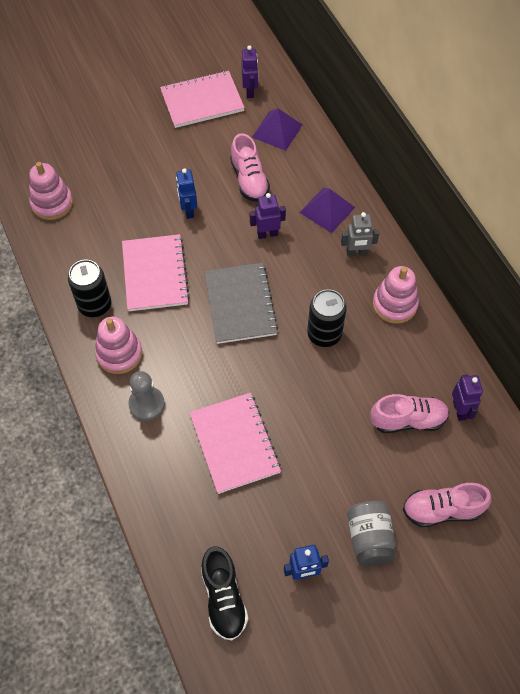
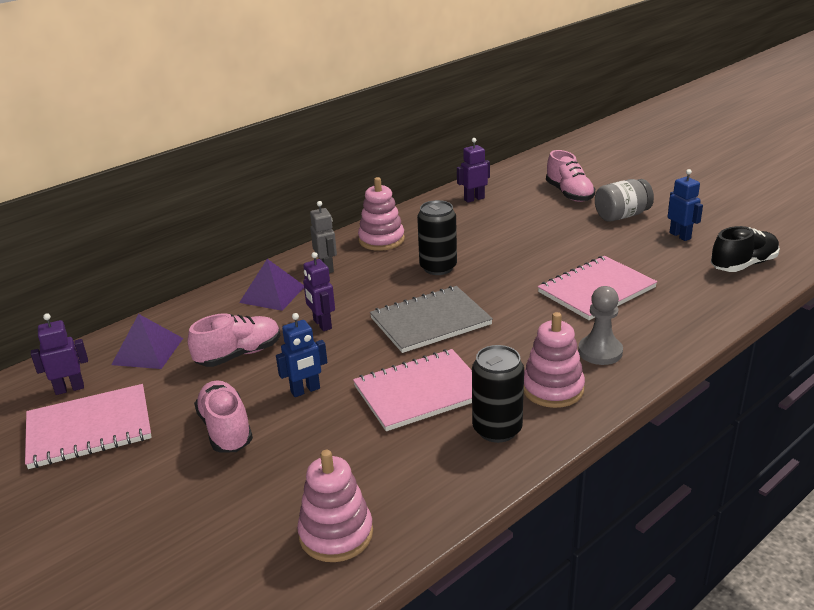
camera: 105 degrees left, 30 degrees down
pink notebook [160,71,245,128] -> pink notebook turned 75 degrees counterclockwise [25,384,152,469]
pink shoe [370,394,449,433] -> pink shoe moved to [194,381,253,453]

